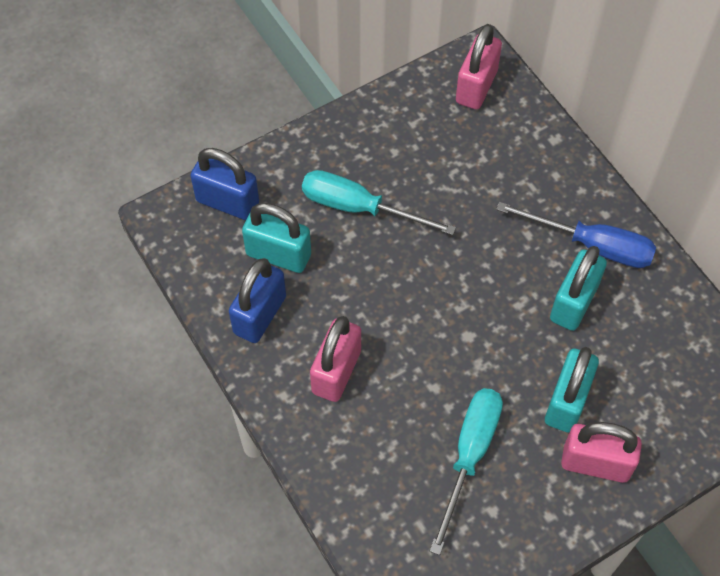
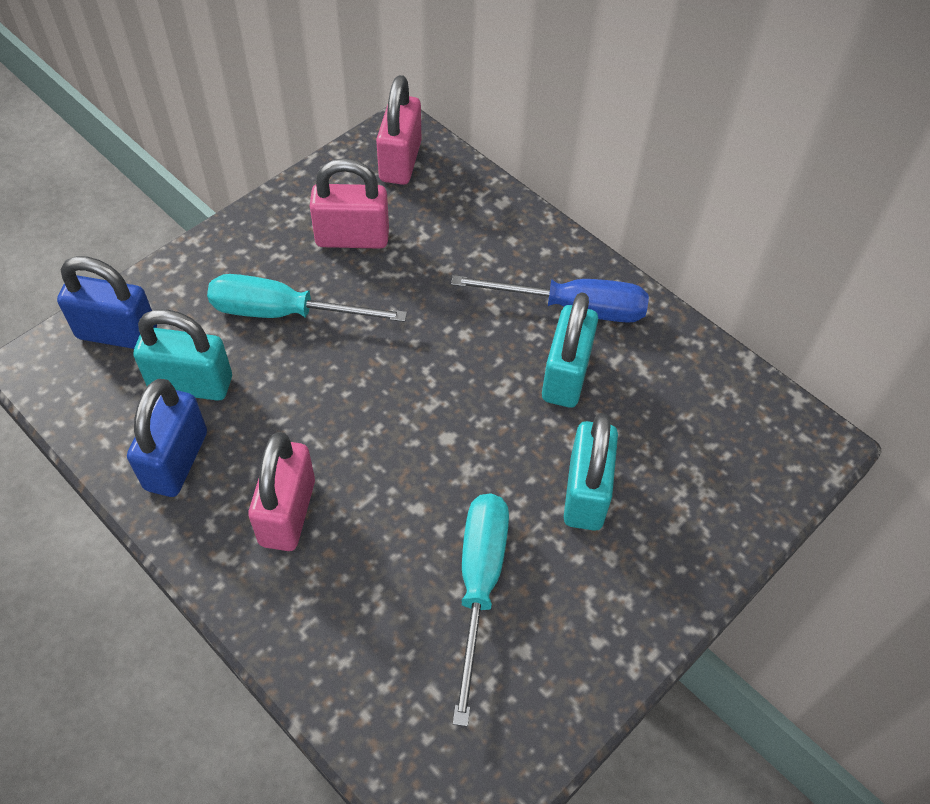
camera: 15 degrees left, 5 degrees down
pink padlock [561,422,642,483] -> pink padlock moved to [310,158,389,249]

